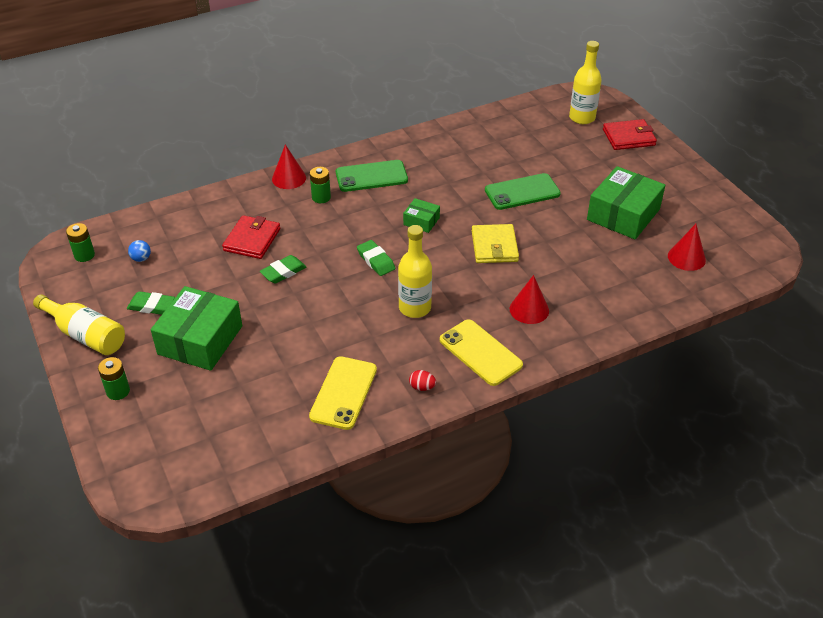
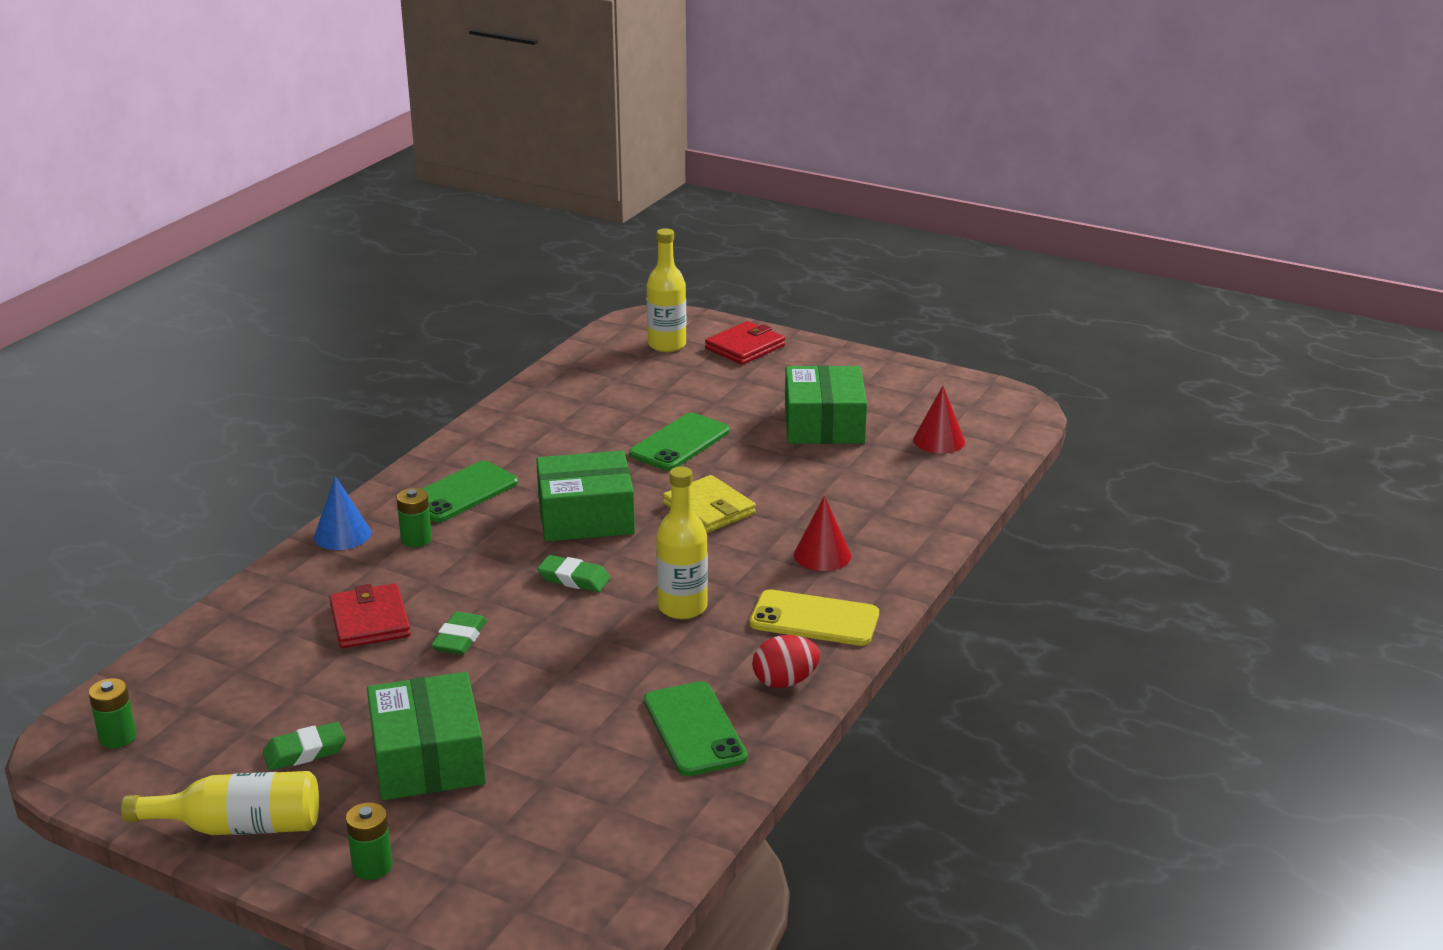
camera: 35 degrees left, 15 degrees down
blue ball [128,240,151,262] -> none
red cone [272,145,306,189] -> blue cone [314,476,371,550]
yellow phone [309,356,377,430] -> green phone [644,681,747,776]
green box [403,198,440,233] -> green box [536,451,635,541], size x2.05
red egg [409,370,436,391] -> red egg [752,635,820,688], size x1.67

